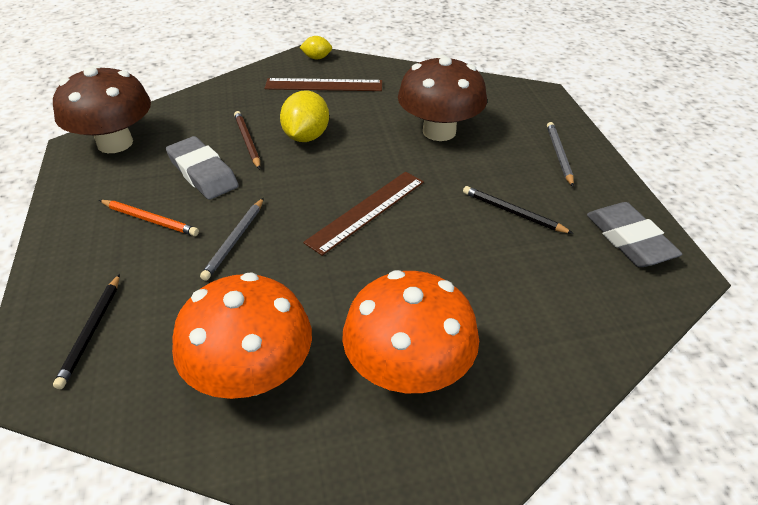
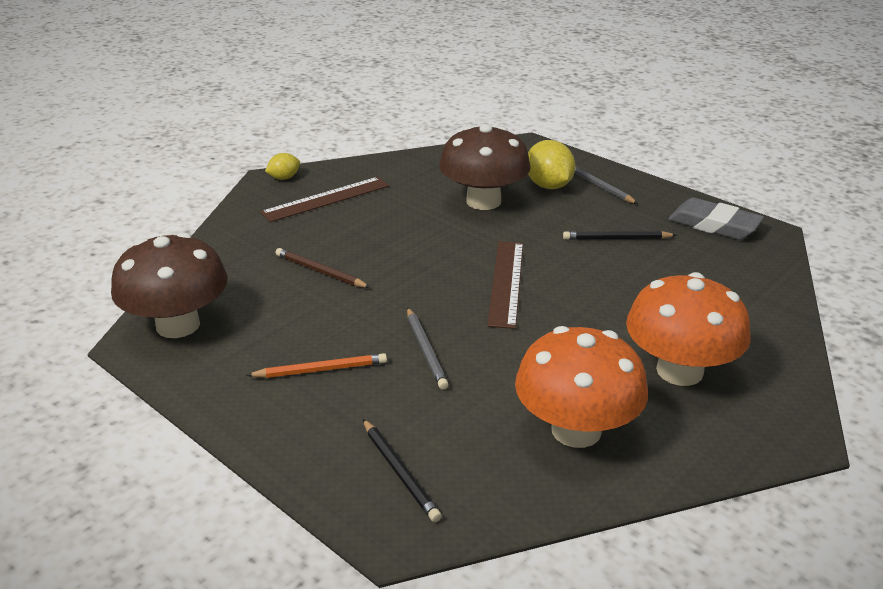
camera: 35 degrees left, 10 degrees down
grey eraser [166,136,239,200] -> none
yellow lemon [280,91,329,142] -> yellow lemon moved to [528,140,575,189]

